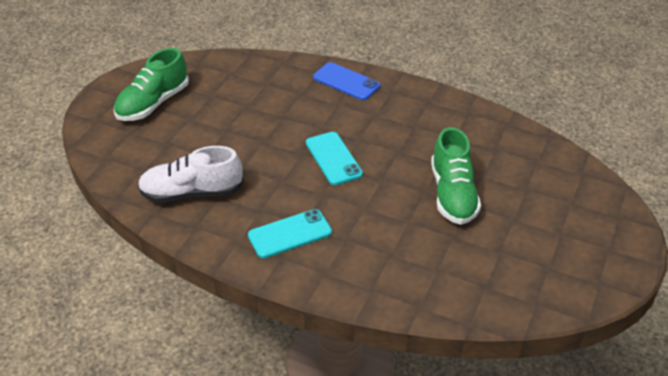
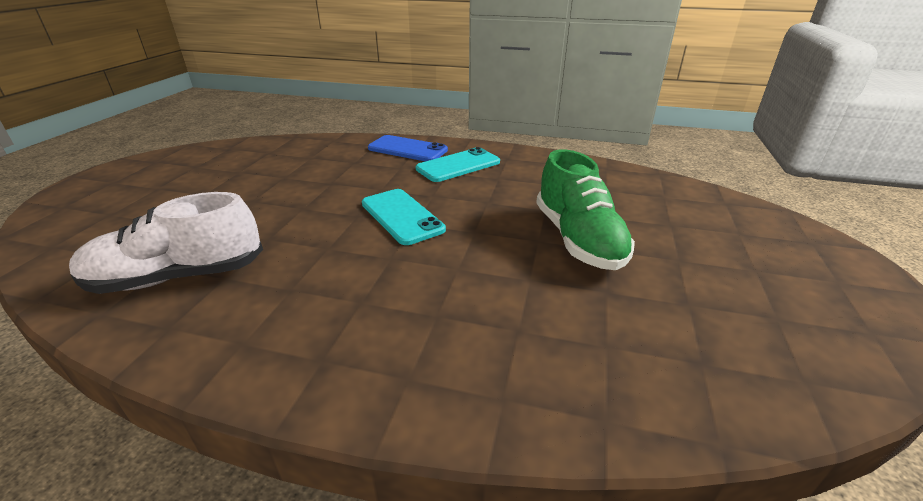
camera: 10 degrees left, 10 degrees down
green shoe [114,48,189,121] -> none
turquoise phone [248,209,332,258] -> turquoise phone moved to [416,147,500,182]

